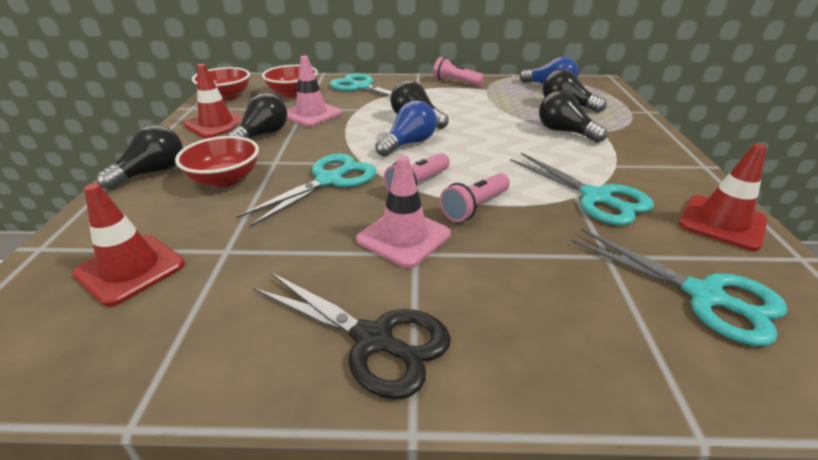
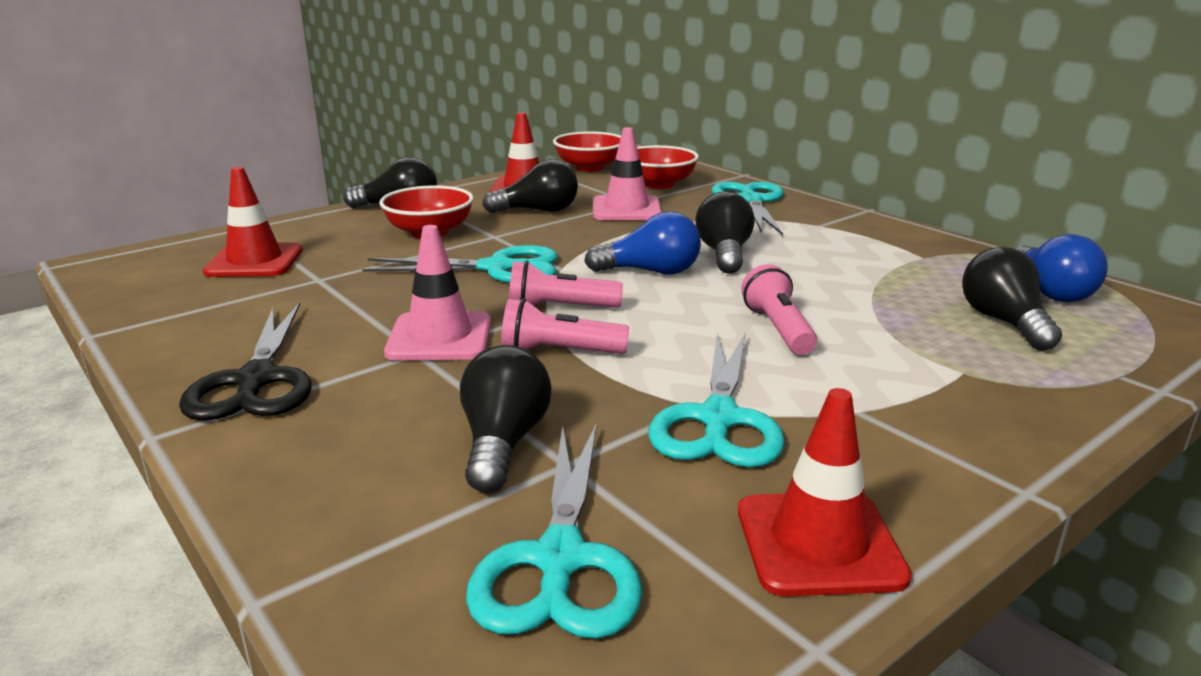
camera: 50 degrees right, 10 degrees down
pink flashlight [433,57,484,86] -> pink flashlight moved to [741,264,817,355]
black light bulb [539,91,607,143] -> black light bulb moved to [460,345,552,493]

